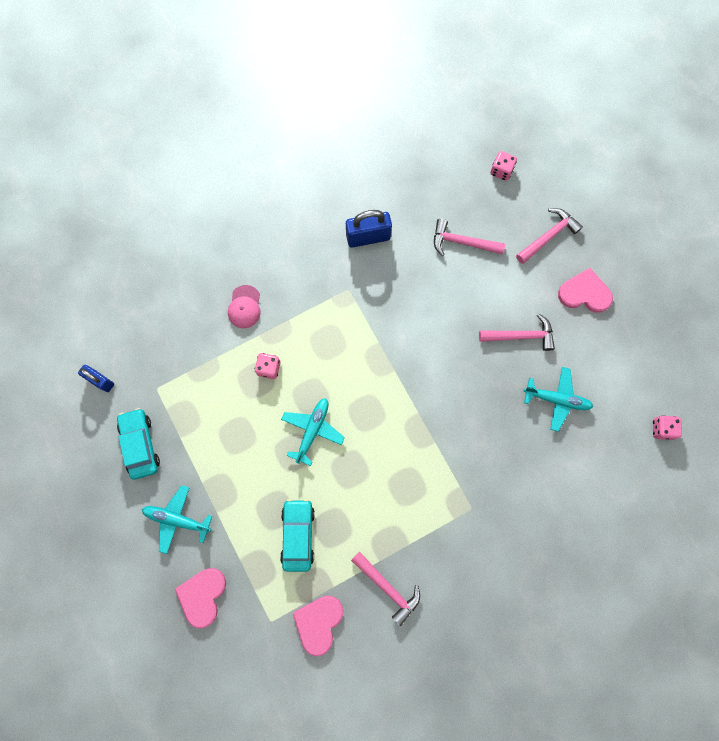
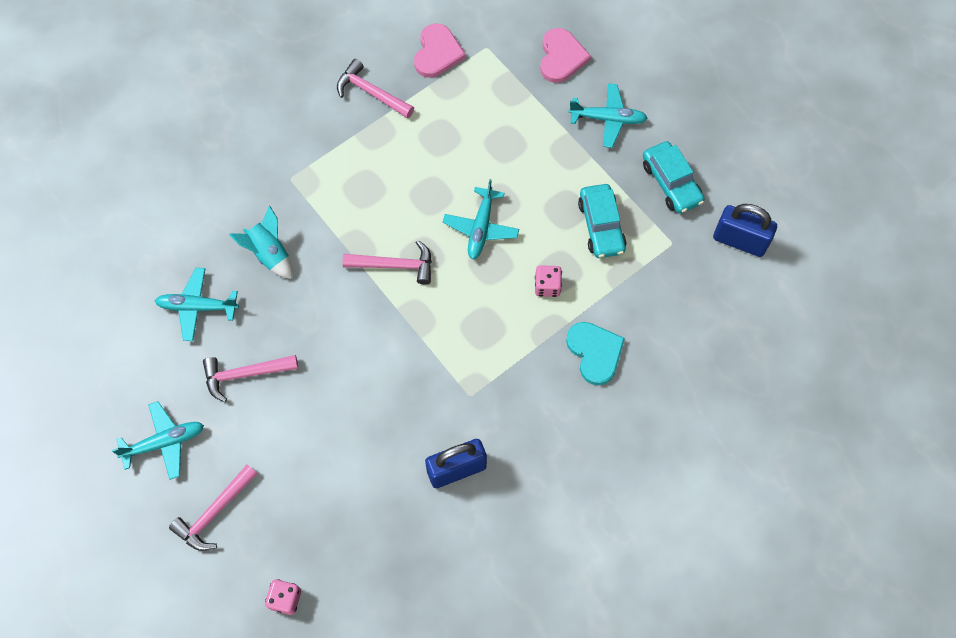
camera: 170 degrees right, 10 degrees down
blue padlock [78,365,114,392] -> blue padlock [713,204,777,257], size x1.55
pink cap [228,285,260,328] -> turquoise heart [566,322,625,385]
turquoise car [280,499,315,572] -> turquoise car moved to [578,184,626,258]
pink hammer [434,219,506,256] -> pink hammer moved to [342,240,432,285]
pink heart [558,268,613,313] -> turquoise plane [112,401,204,480]
pink dice [653,415,682,440] -> none
none -> turquoise rocket [229,205,292,279]

